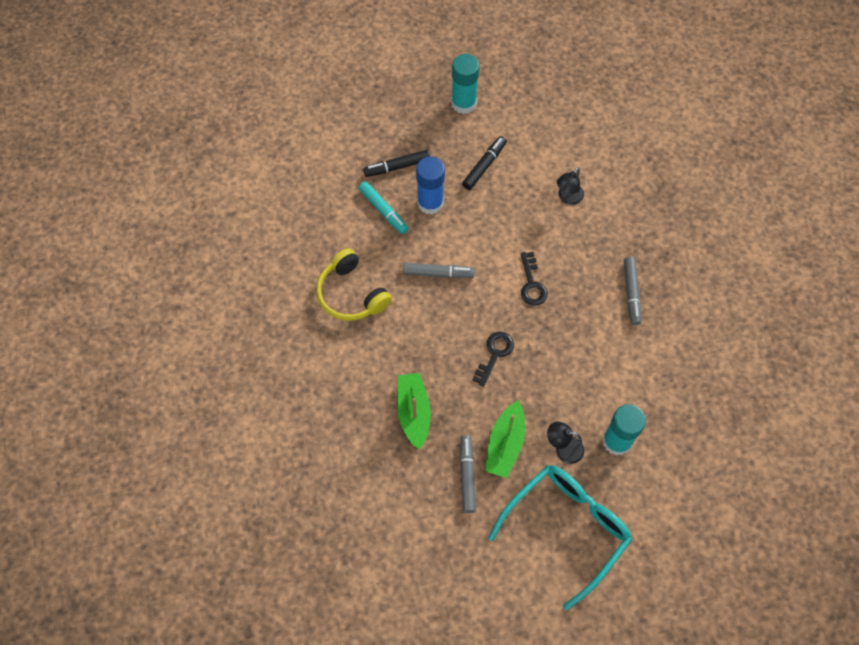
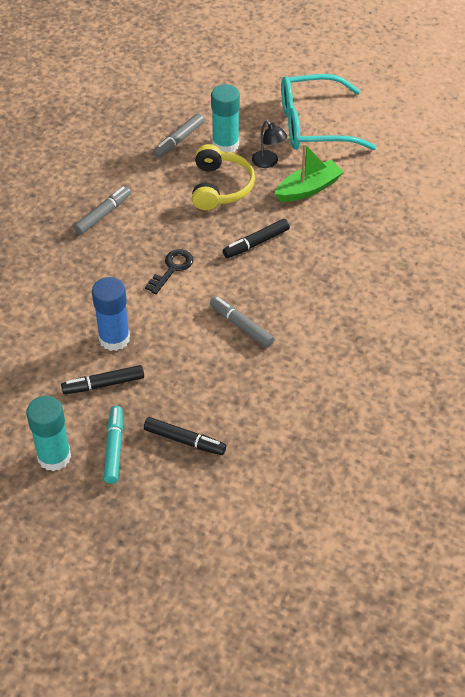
camera: 140 degrees left, 15 degrees down
yellow headphones [316,248,392,321] -> yellow headphones moved to [192,144,255,210]
turquoise marker [358,181,409,234] -> turquoise marker moved to [104,406,123,484]
green boat [397,373,431,450] -> none
blue glue stick [416,156,445,215] -> blue glue stick moved to [92,277,130,351]
grey marker [460,435,476,513] -> grey marker moved to [153,113,204,158]
black key [472,332,514,387] -> black marker [223,219,290,258]
black lamp [557,167,584,205] -> none

